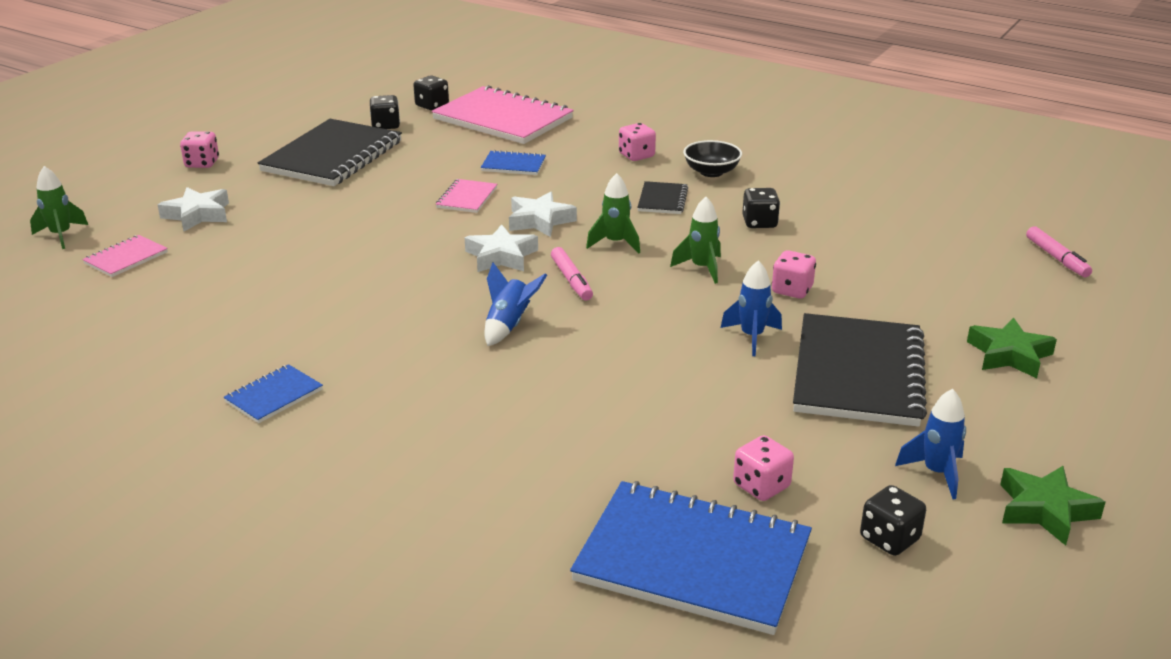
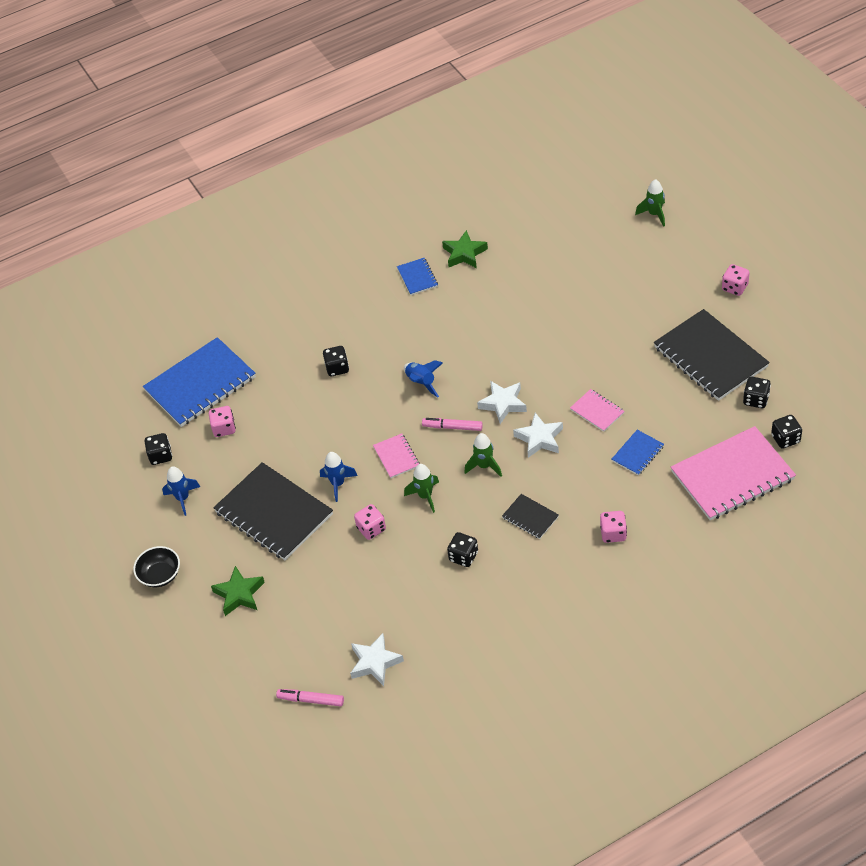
camera: 125 degrees right, 20 degrees up
pink notebook [82,235,168,277] -> pink notebook moved to [373,434,420,478]
white star [158,187,229,231] -> white star moved to [350,633,404,686]
black bowl [683,140,742,177] -> black bowl moved to [133,546,180,587]
green star [1000,466,1106,546] -> green star moved to [442,230,488,268]
none -> black dice [323,346,349,376]

